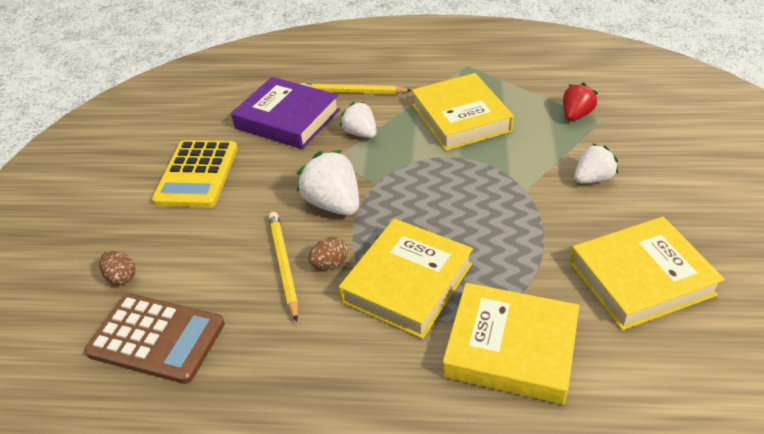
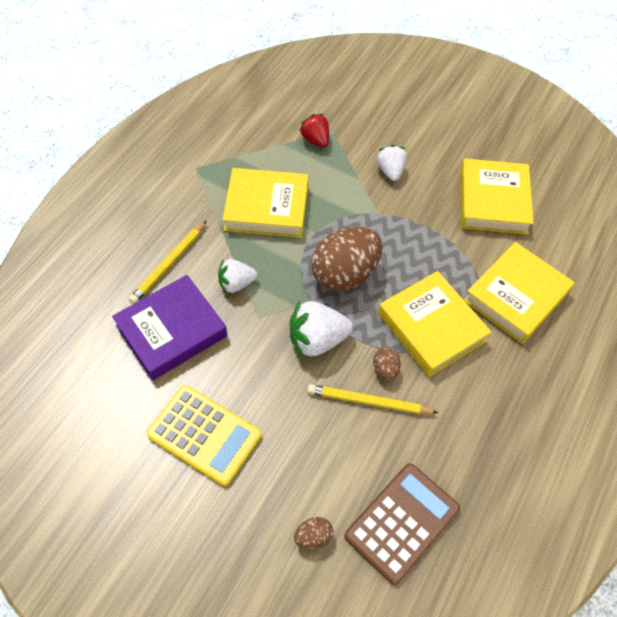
camera: 70 degrees left, 15 degrees up
none -> brown egg [311,227,383,291]

